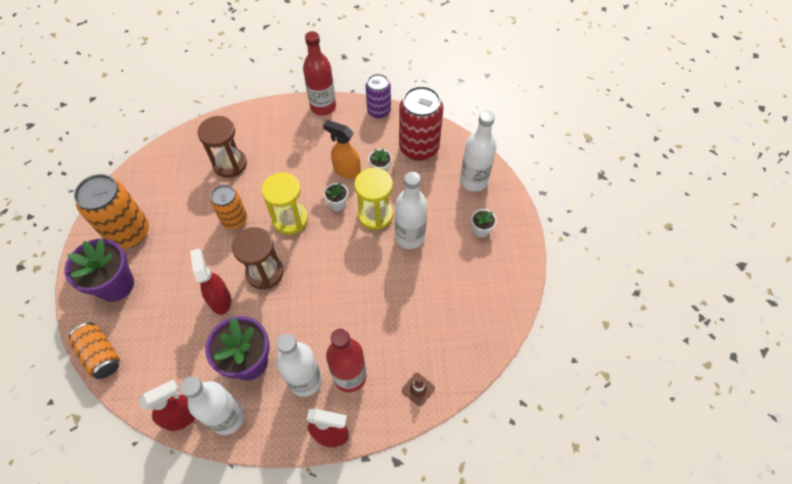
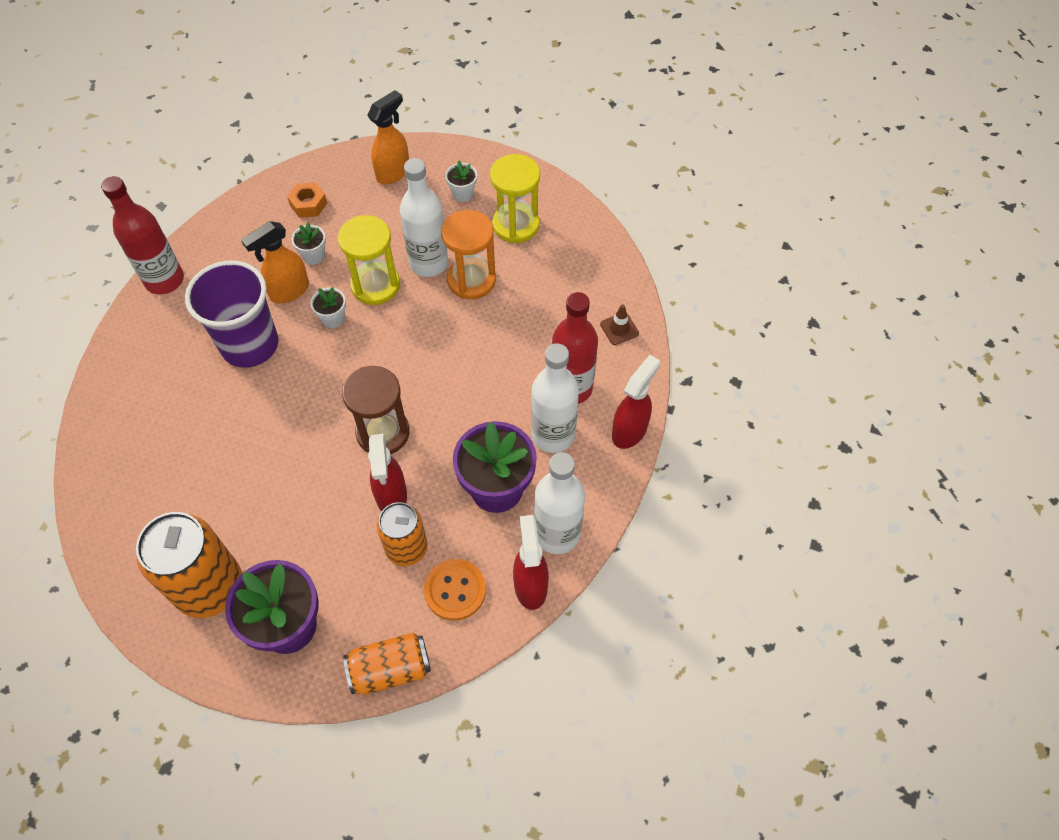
camera: 65 degrees left, 0 degrees up
red spray bottle [190,249,231,315] -> red spray bottle turned 105 degrees counterclockwise [368,434,407,512]
brown hourglass [197,116,247,178] -> none
orange can [210,185,247,229] -> orange can moved to [376,502,428,566]
yellow hourglass [261,172,308,235] -> yellow hourglass moved to [490,154,540,243]
purple can [365,74,391,119] -> none
red can [399,86,443,161] -> orange nut [287,182,327,218]
white bottle [460,110,496,192] -> orange spray bottle [367,90,409,185]
none -> purple cup [185,261,278,368]
none -> orange button [424,559,486,621]
none -> orange hourglass [441,210,496,299]

